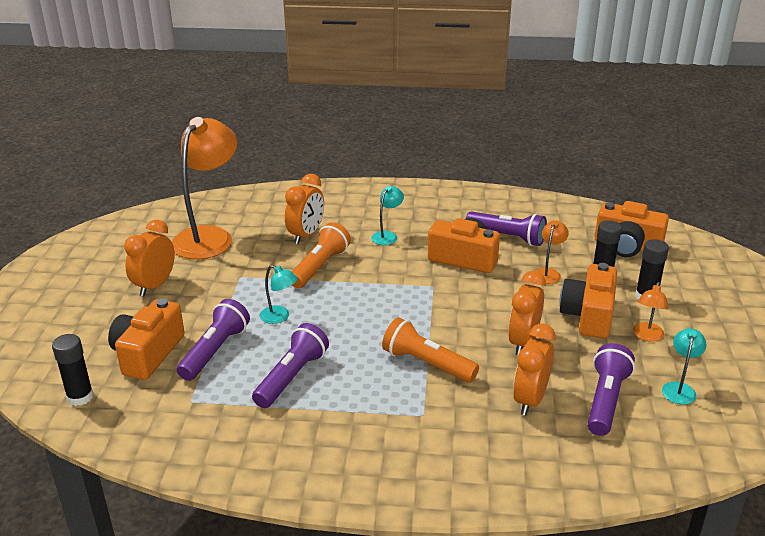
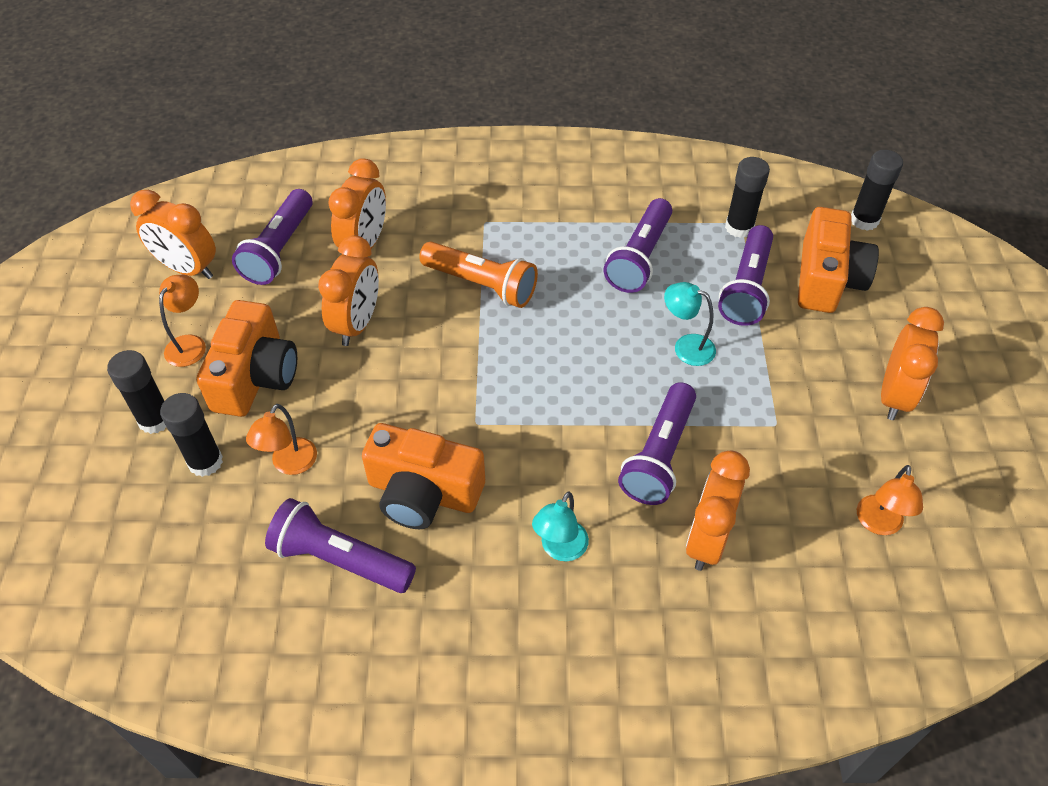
camera: 175 degrees right, 20 degrees up
orange lamp [172,117,237,259] -> orange lamp [857,465,923,535], size x0.43
orange flashlight [292,222,351,288] -> purple flashlight [618,382,696,505]
orange camera [595,201,669,257] -> none
turquoise lamp [662,328,706,405] -> orange clock [130,190,216,279]
none -> black glue stick [725,157,770,238]

